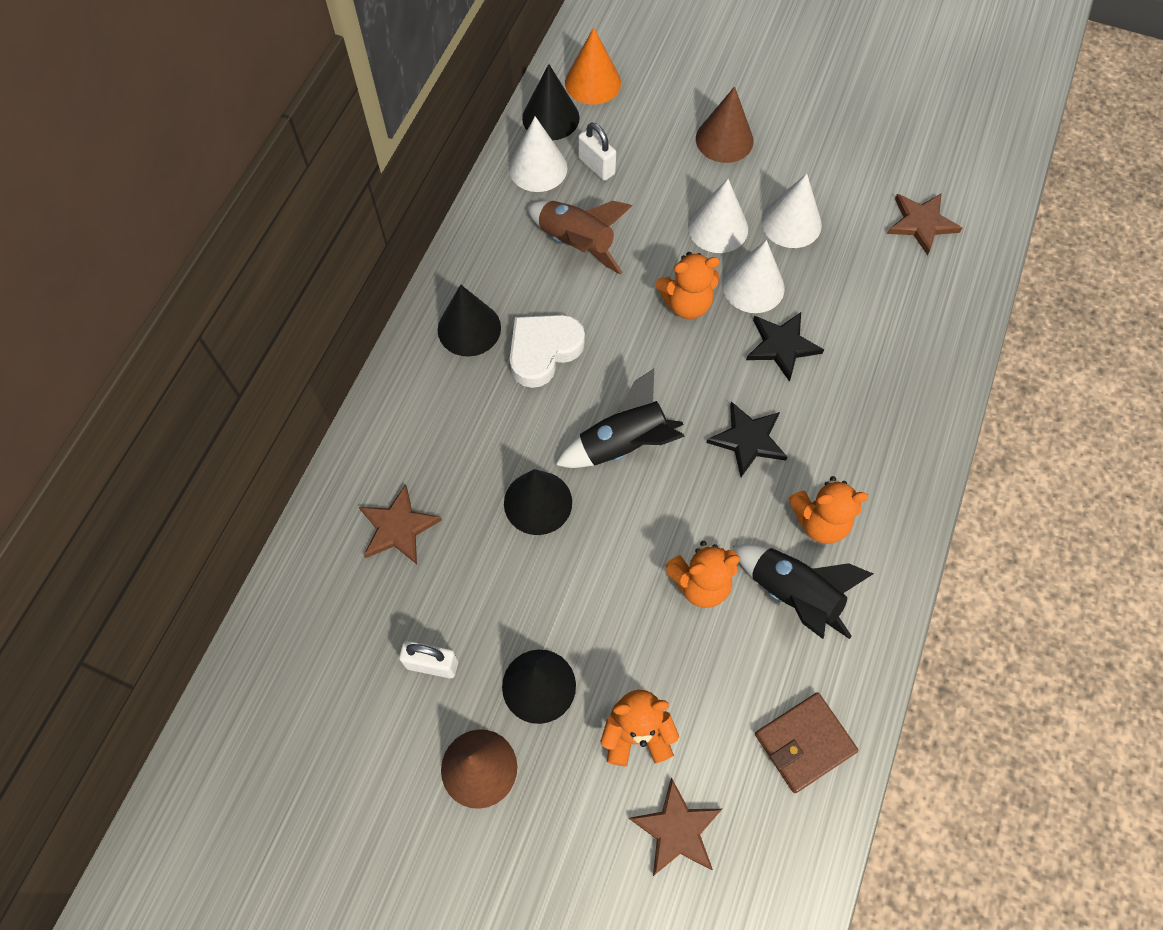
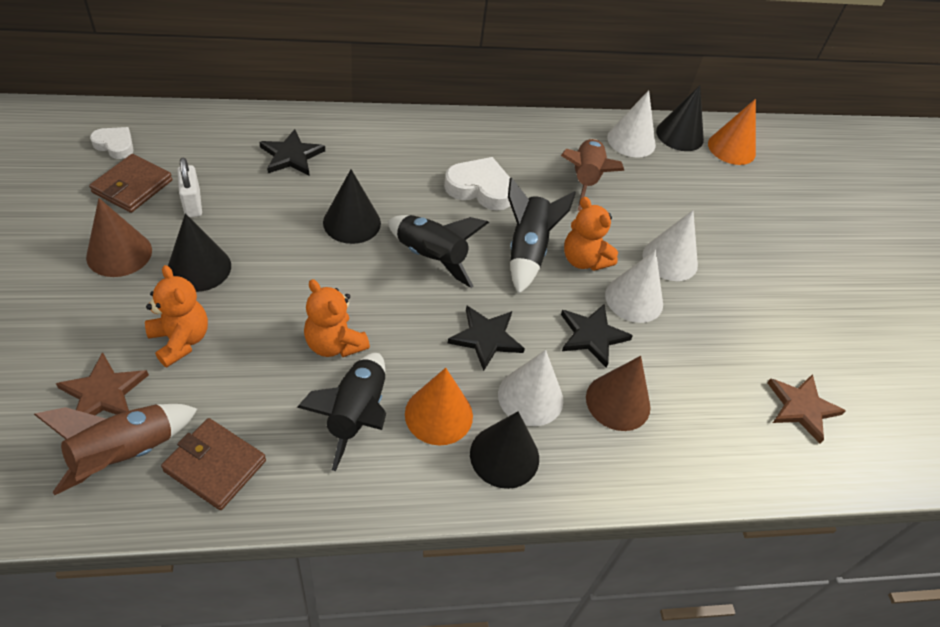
camera: 55 degrees right, 15 degrees down
brown star [359,484,442,564] -> black star [259,129,325,175]
black cone [438,284,501,357] -> black cone moved to [470,411,539,489]
white padlock [578,123,616,181] -> none
brown cone [696,86,754,163] -> brown cone moved to [586,356,651,431]
white cone [761,173,822,248] -> white cone moved to [498,350,563,426]
orange teddy bear [789,476,869,544] -> orange cone [405,368,473,446]
none -> brown rocket [34,404,197,495]
none -> brown wallet [89,154,173,213]
none -> white heart [90,127,133,159]
none -> black rocket [508,177,576,294]

